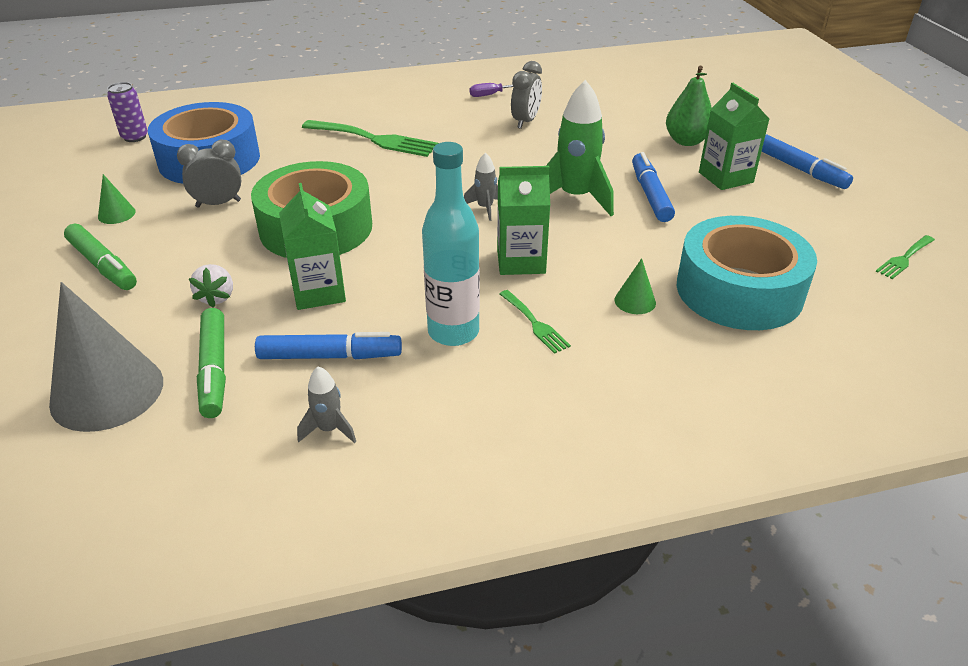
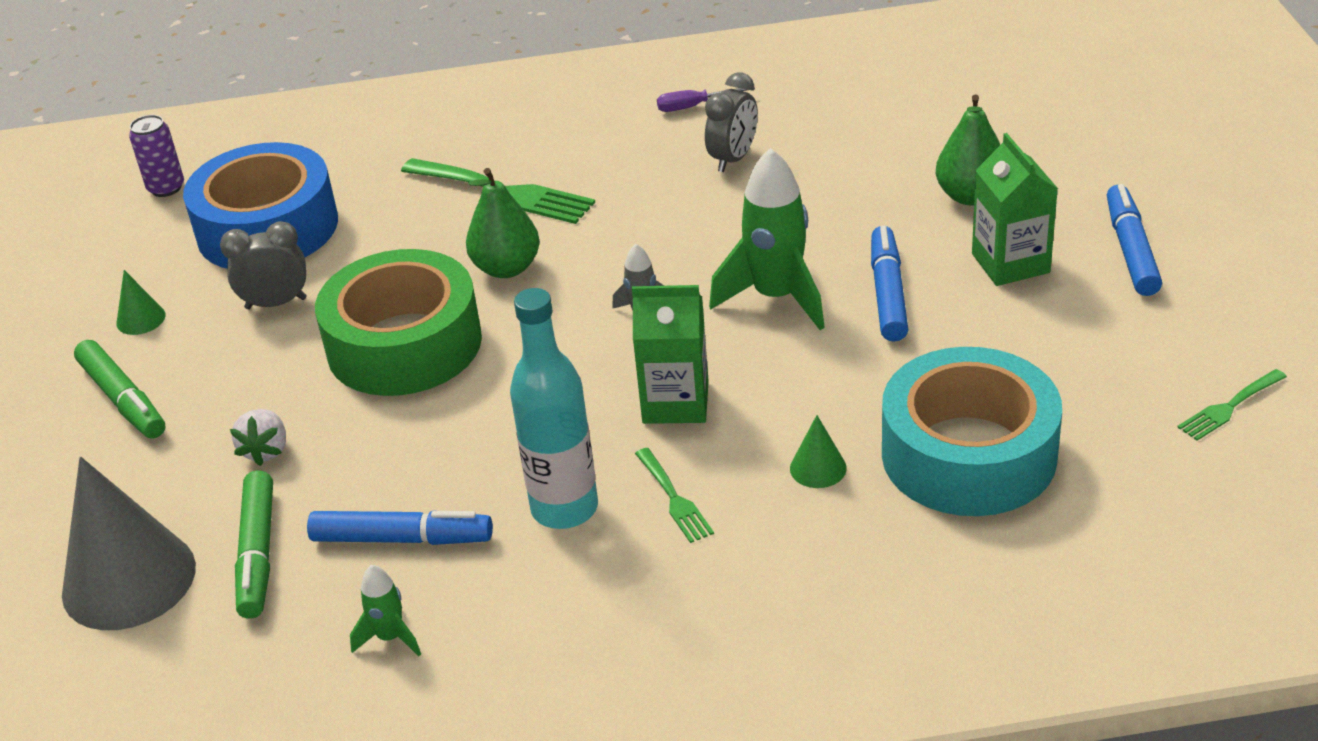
camera: 10 degrees right, 0 degrees up
green carton [279,183,346,310] -> none
grey rocket [297,366,356,443] -> green rocket [350,565,421,656]
blue marker [761,134,853,189] -> blue marker turned 150 degrees counterclockwise [1107,184,1162,296]
none -> green pear [466,168,540,278]

